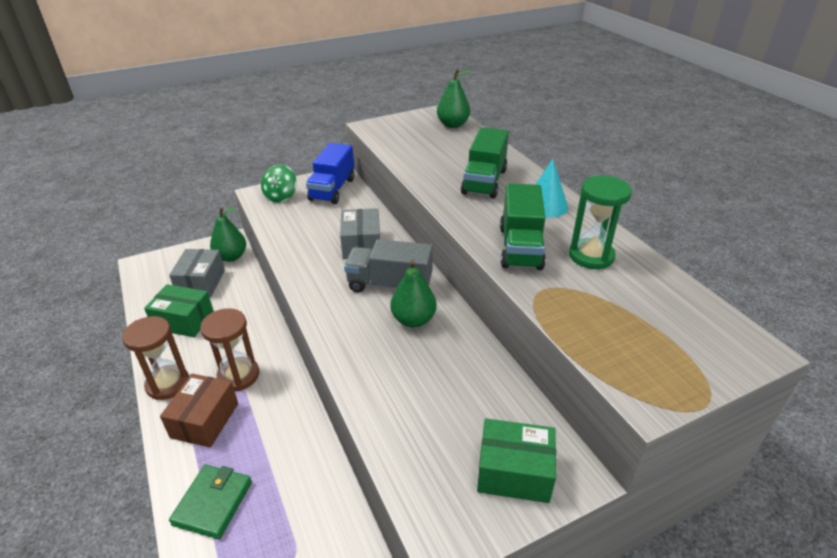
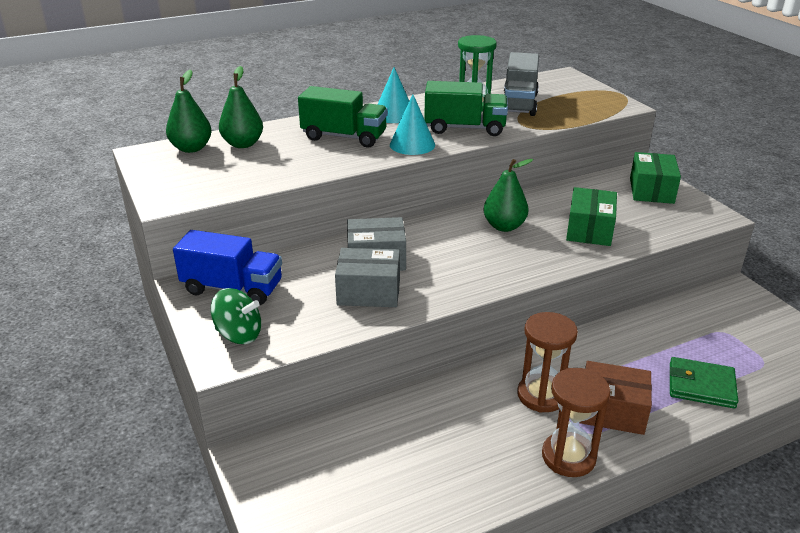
camera: 90 degrees left, 5 degrees down
green box [144,284,214,337] -> green box moved to [566,187,617,246]
grey box [169,249,225,297] -> grey box moved to [335,248,400,307]
green pear [210,207,246,262] -> green pear moved to [219,66,263,148]
grey truck [344,239,433,292] -> grey truck moved to [504,52,539,116]
none -> turquoise cone [390,94,435,155]

